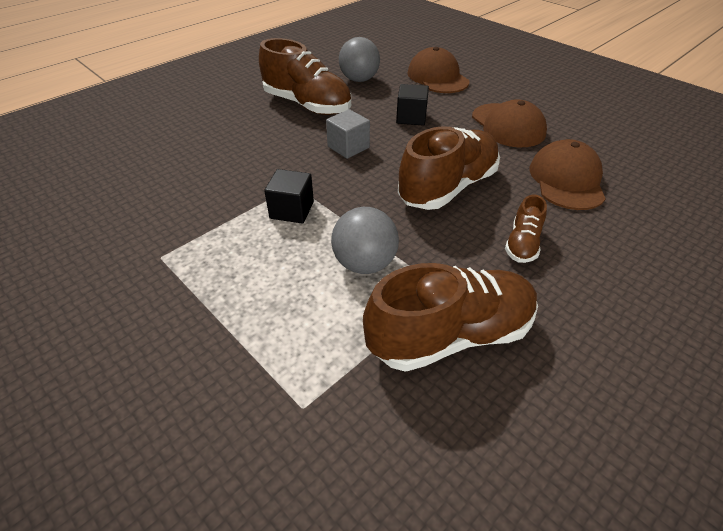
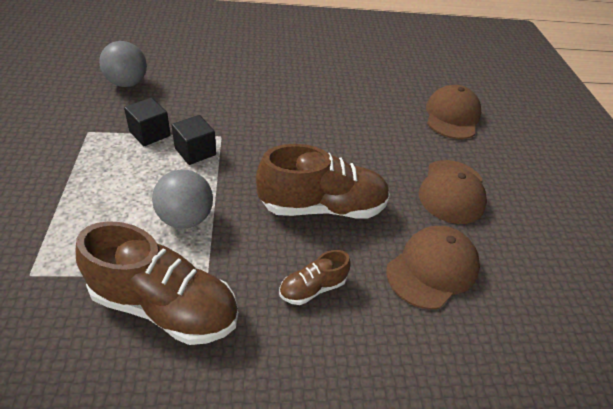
camera: 35 degrees right, 0 degrees up
brown shoe [259,38,351,115] -> none
grey cube [326,109,370,159] -> none
grey ball [339,37,380,82] -> grey ball moved to [99,41,147,87]
black cube [396,84,429,126] -> black cube moved to [124,98,171,146]

